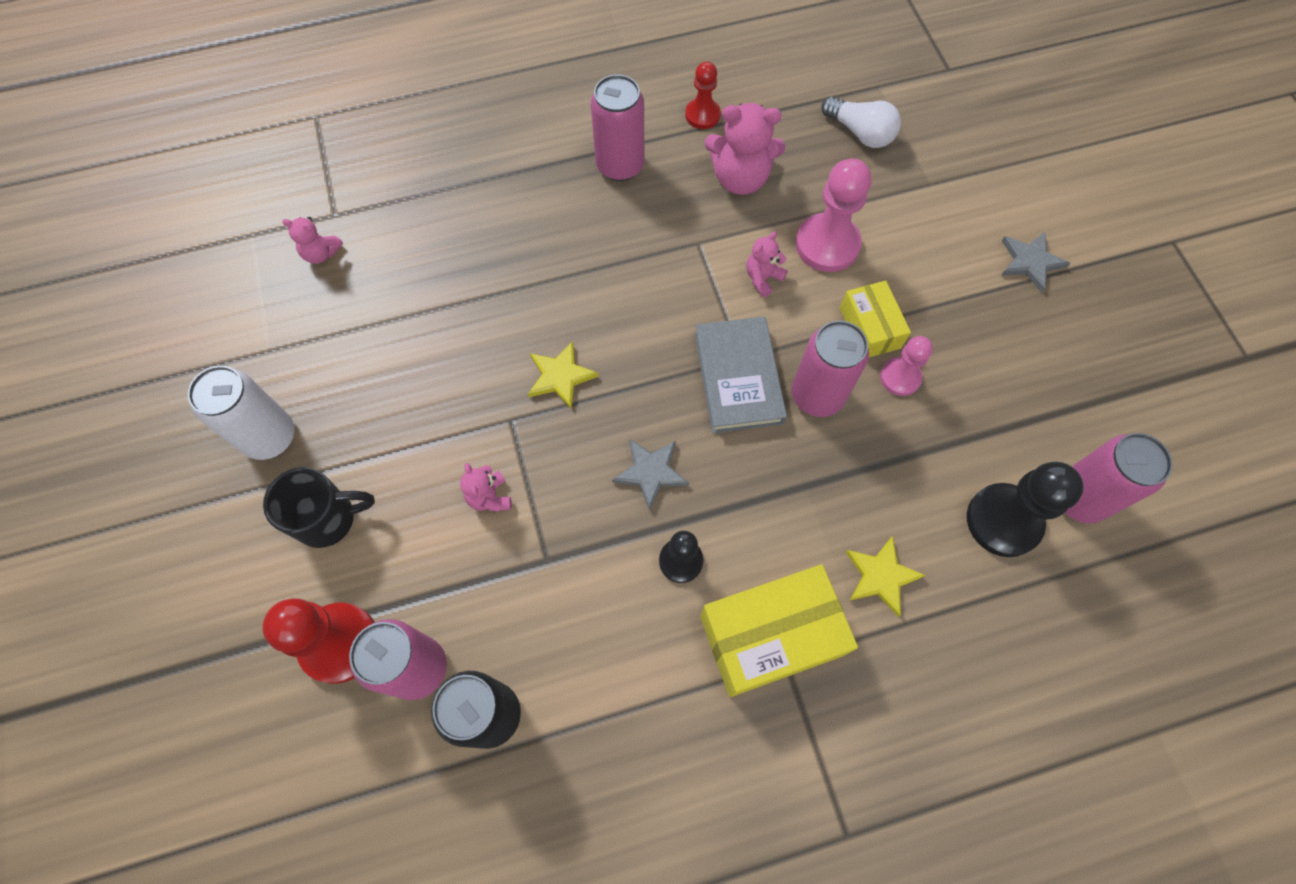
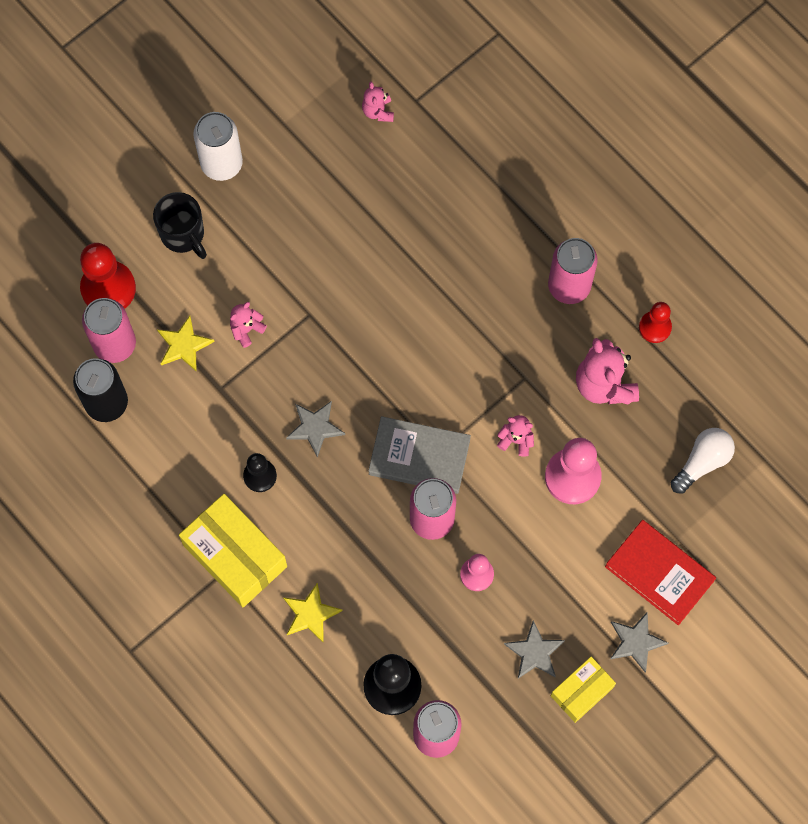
camera: 65 degrees right, 5 degrees up
yellow star [528,341,599,410] -> yellow star moved to [157,316,215,372]
grey book [695,316,787,433] -> grey book turned 45 degrees clockwise [368,416,471,494]
white light bulb [821,96,901,148] -> white light bulb turned 150 degrees counterclockwise [671,428,735,494]
yellow box [840,281,911,357] -> yellow box moved to [551,657,616,723]
none -> grey star [504,620,565,679]
none -> red book [605,520,716,625]

